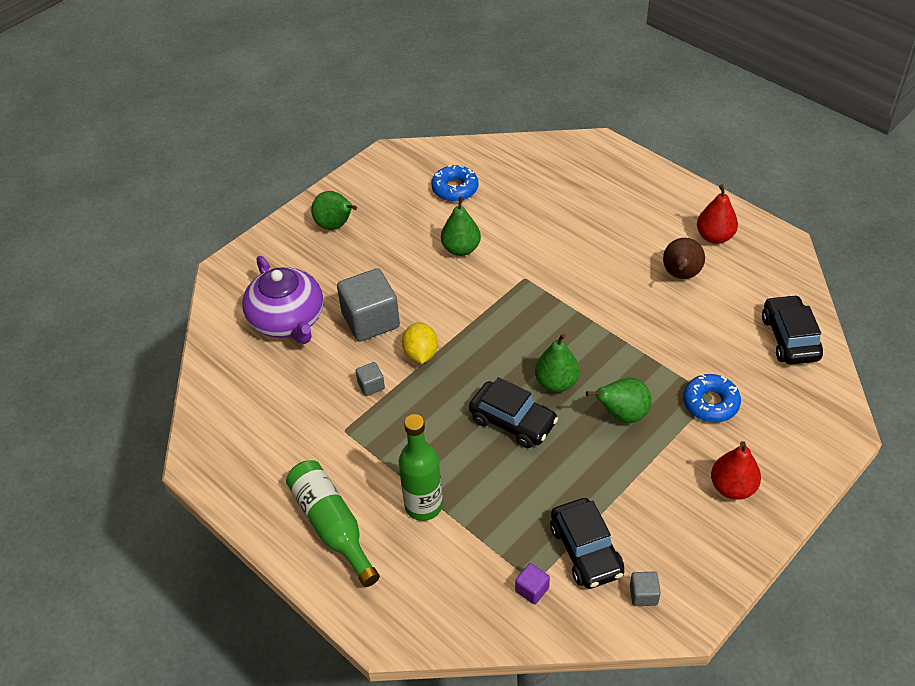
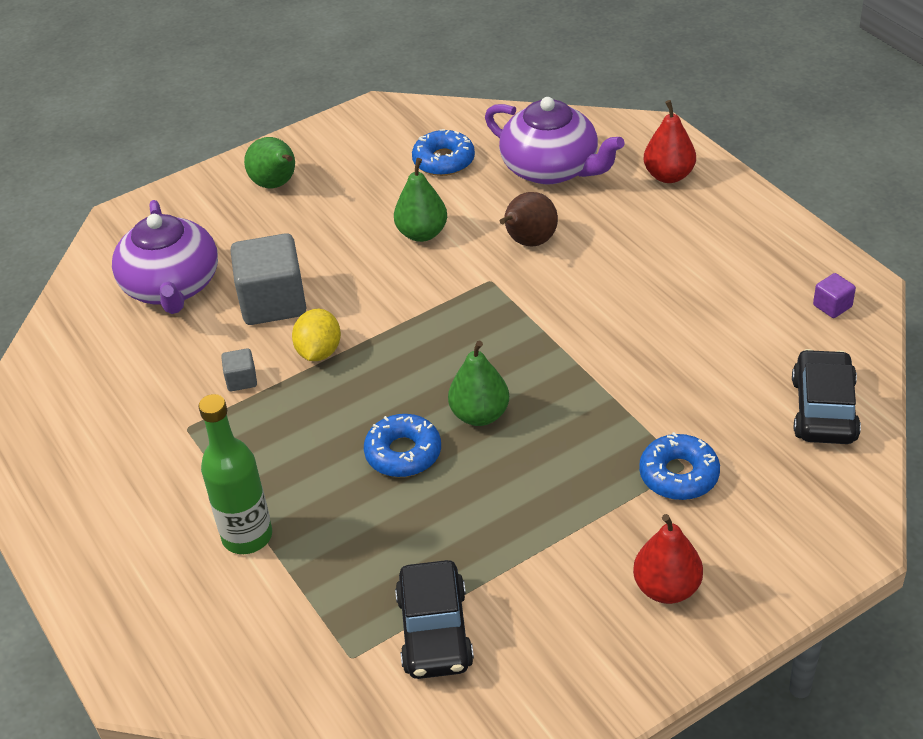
camera: 15 degrees right, 5 degrees down
green bottle [286,460,380,587] -> none
black car [469,377,558,448] -> blue donut [364,414,441,477]
purple cube [515,563,550,604] -> purple cube moved to [813,273,856,318]
green pear [586,378,652,424] -> none
grey cube [630,572,661,606] -> none
brown pear [663,238,705,279] -> brown pear moved to [500,192,558,247]
red pear [697,184,738,244] -> red pear moved to [644,100,696,183]
none -> purple teapot [485,97,625,184]

